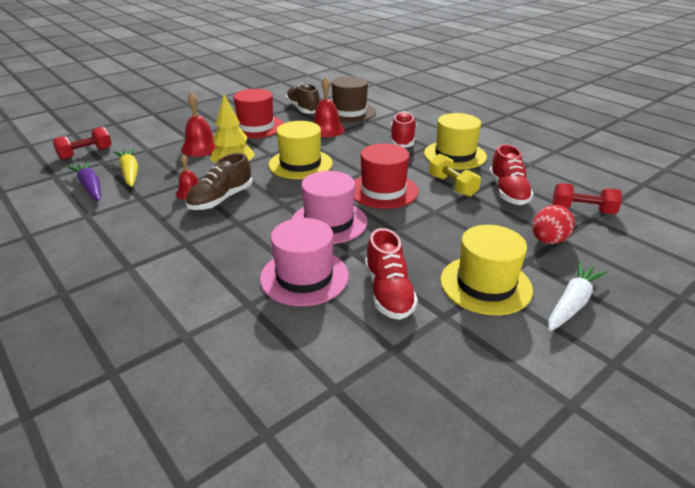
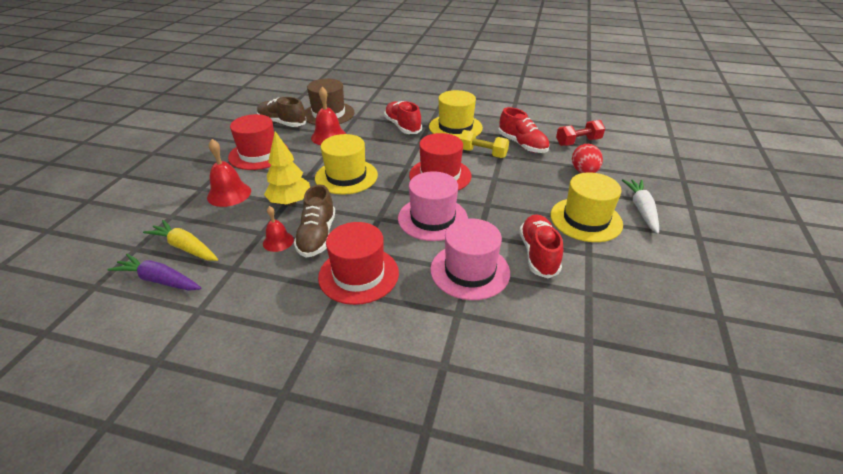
camera: 35 degrees left, 5 degrees up
red dumbbell [53,127,112,160] -> none
red shoe [365,228,418,320] -> red shoe turned 135 degrees counterclockwise [519,214,563,278]
none -> red hat [318,222,399,305]

